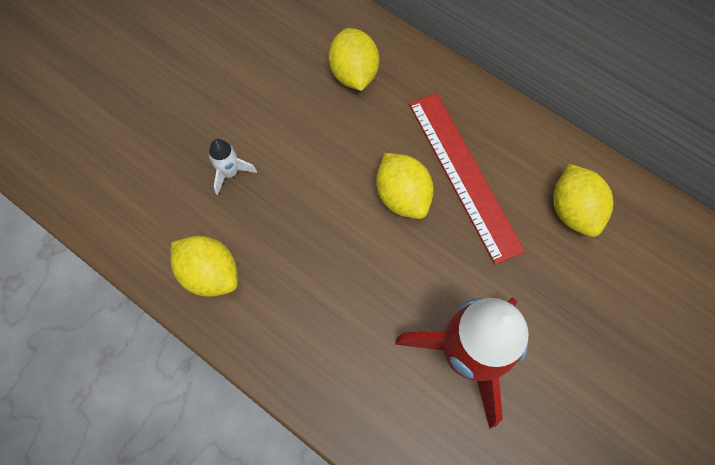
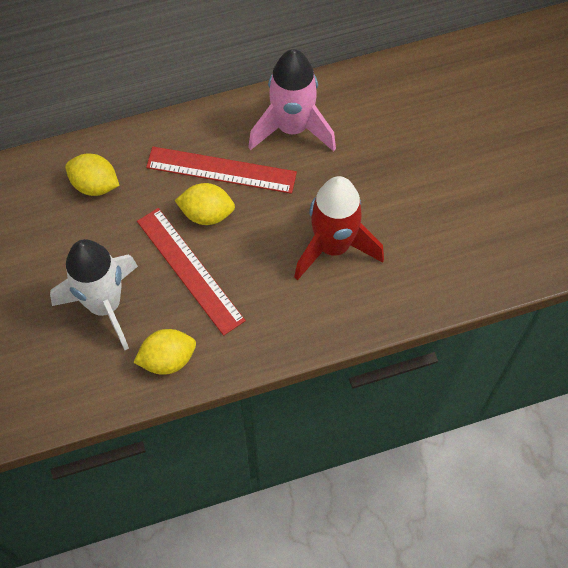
camera: 55 degrees left, 5 degrees down
white rocket [209,139,257,195] -> white rocket [50,239,138,350], size x2.44
yellow lemon [553,164,613,237] -> pink rocket [248,49,336,152]
none -> red ruler [137,208,246,336]

